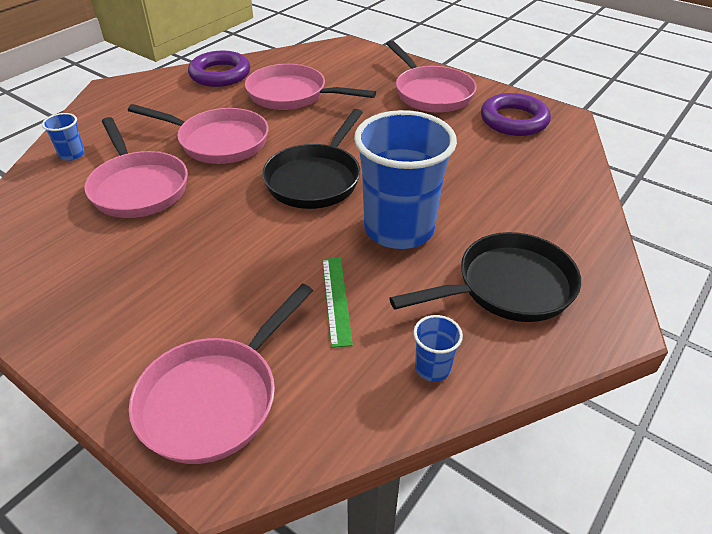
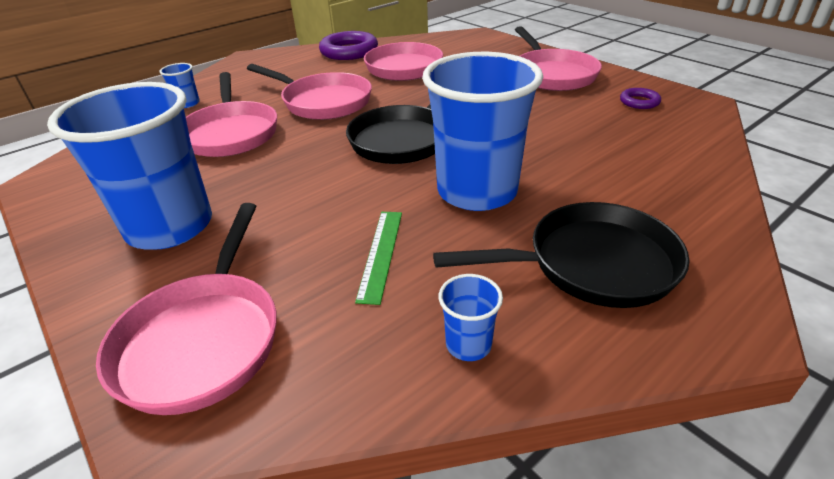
camera: 15 degrees right, 5 degrees down
pink pan [129,284,313,464] -> pink pan turned 45 degrees counterclockwise [96,203,277,415]
purple ring [481,93,551,136] -> purple ring [620,88,661,109], size x0.51
none -> blue cup [47,82,212,250]

